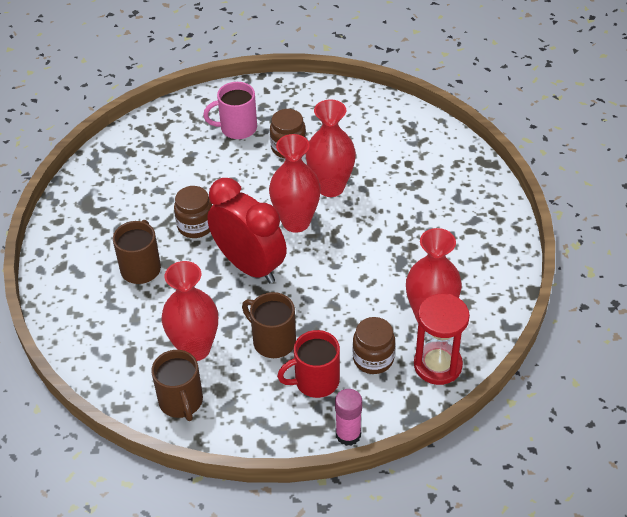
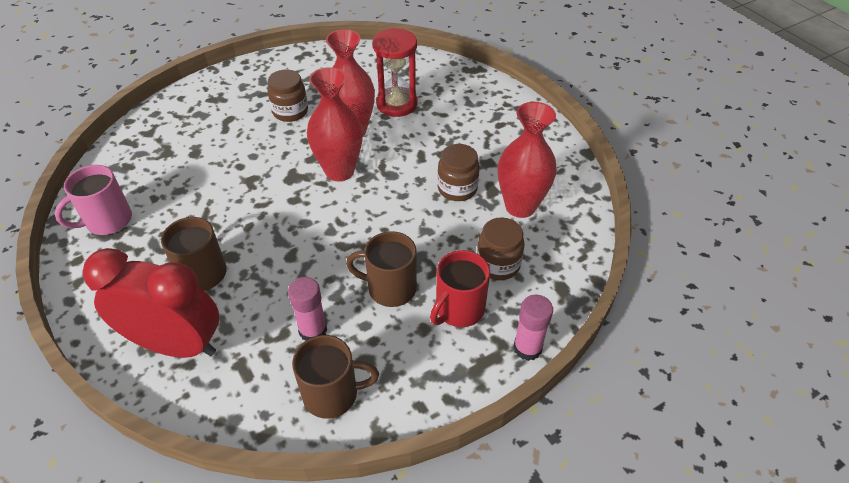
camera: 30 degrees left, 0 degrees up
brown mug [151,350,203,421] -> brown mug turned 45 degrees counterclockwise [292,335,379,419]
red vase [162,261,218,361] -> pink glue stick [288,277,327,340]
brown jar [174,186,212,238] -> brown jar moved to [437,144,480,201]
pink mug [203,82,257,139] -> pink mug moved to [54,165,132,235]
red clock [207,178,287,283] -> red clock moved to [82,248,219,358]
red hourglass [414,294,470,385] -> red hourglass moved to [372,28,417,117]

